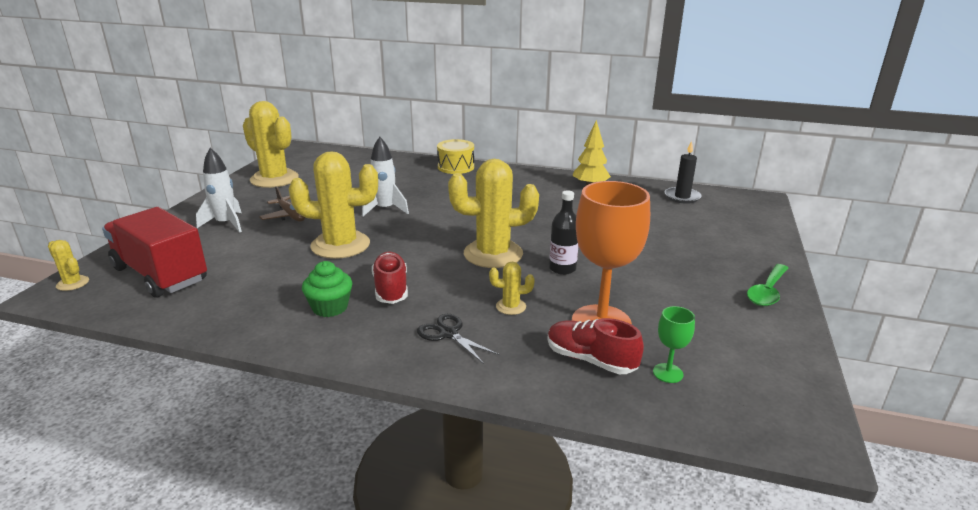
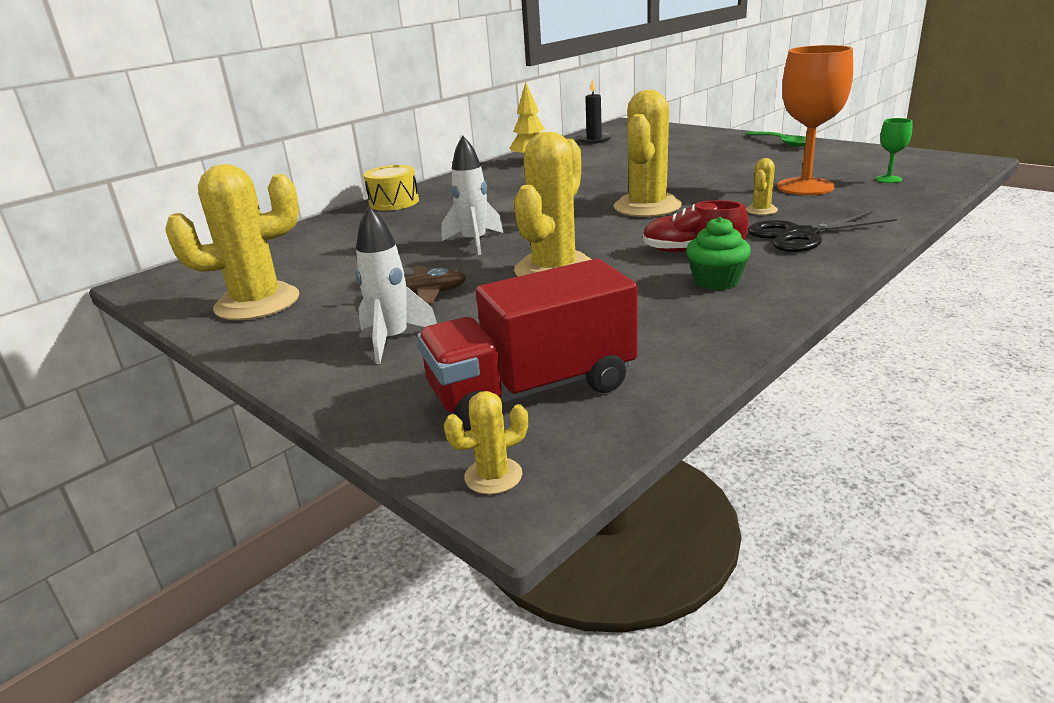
camera: 60 degrees left, 0 degrees up
black scissors [417,314,500,364] -> black scissors [748,212,897,252], size x1.54
red shoe [547,318,644,374] -> none
black bottle [549,190,578,275] -> none

